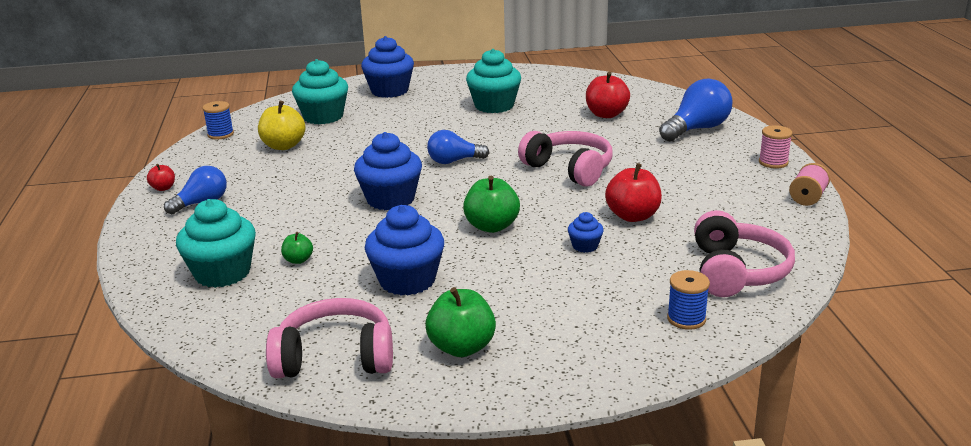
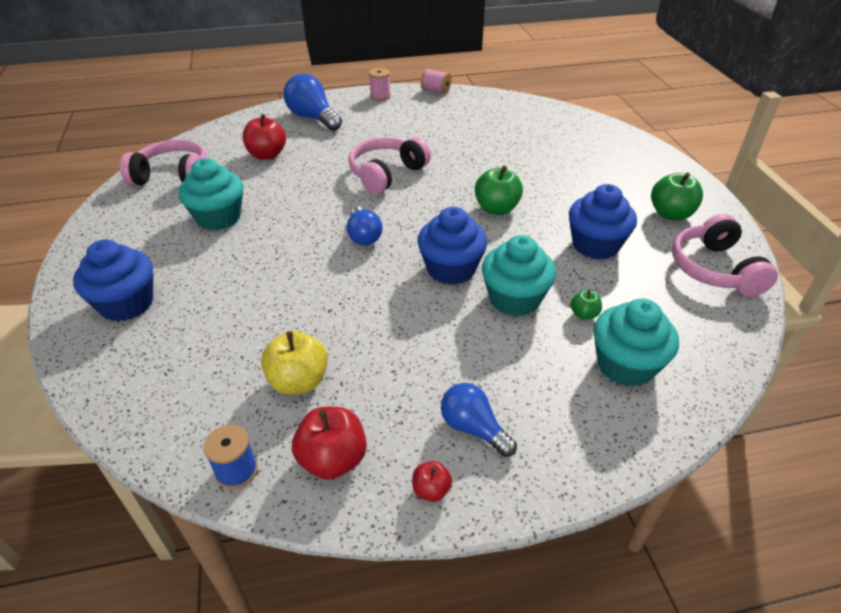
camera: 95 degrees left, 15 degrees up
turquoise cupcake [292,59,348,124] -> turquoise cupcake moved to [482,235,556,317]
blue cupcake [568,212,604,253] -> none
red apple [605,163,662,222] -> red apple moved to [292,407,367,480]
blue spool [667,270,710,330] -> none
pink headphones [694,210,795,297] -> pink headphones moved to [120,139,207,185]

